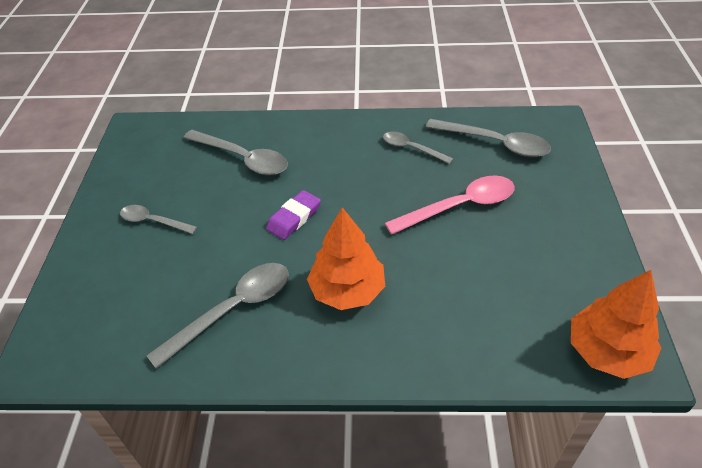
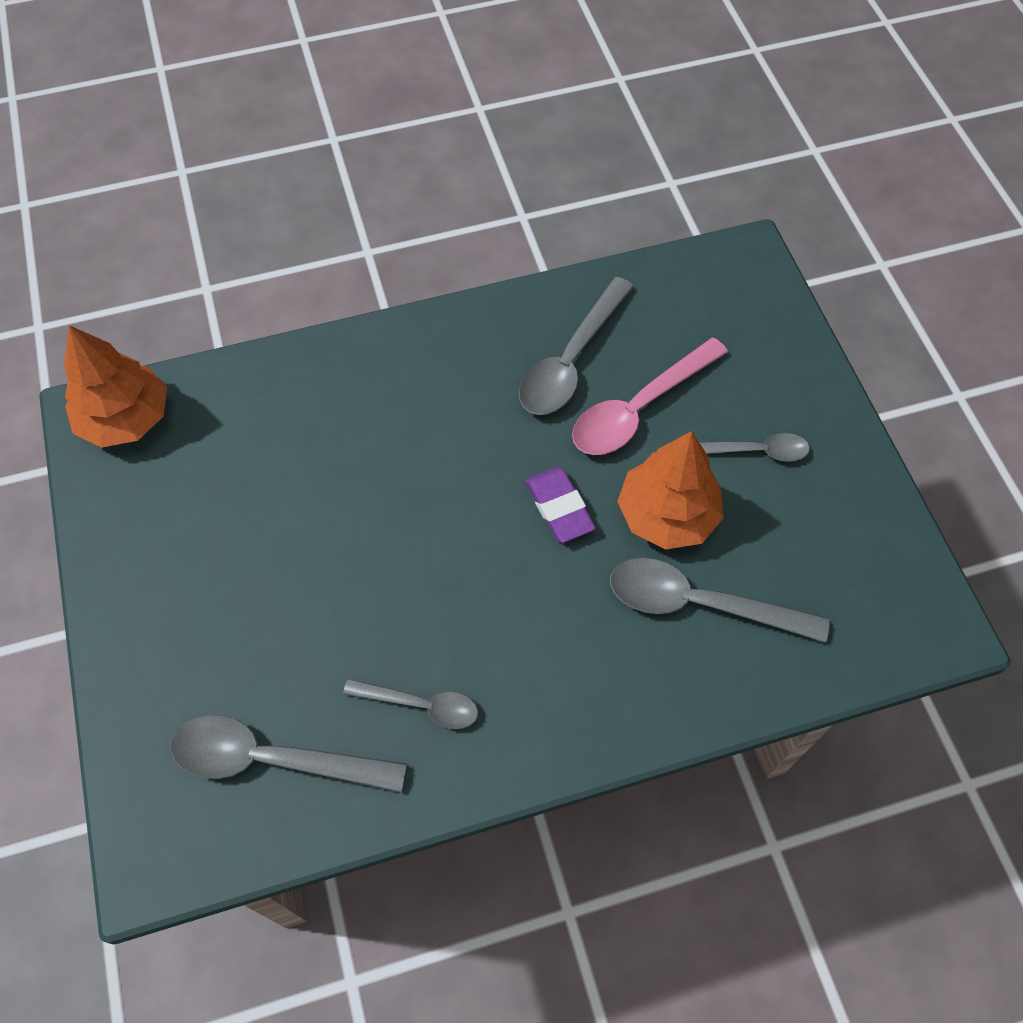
camera: 160 degrees right, 15 degrees up
purple eraser [266,190,321,240] -> purple eraser turned 45 degrees counterclockwise [526,467,596,543]
orange tree [307,207,385,310] -> orange tree moved to [617,431,724,550]
pink spoon [385,176,515,235] -> pink spoon moved to [572,337,728,455]

